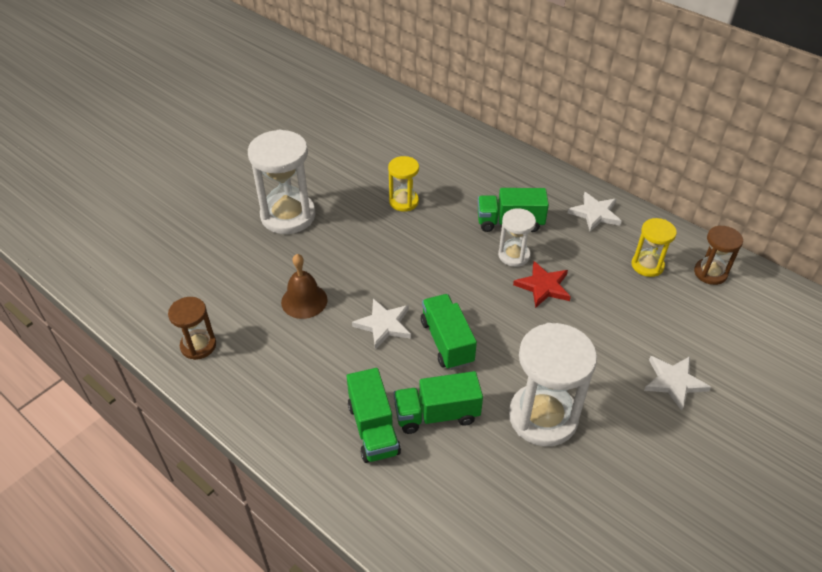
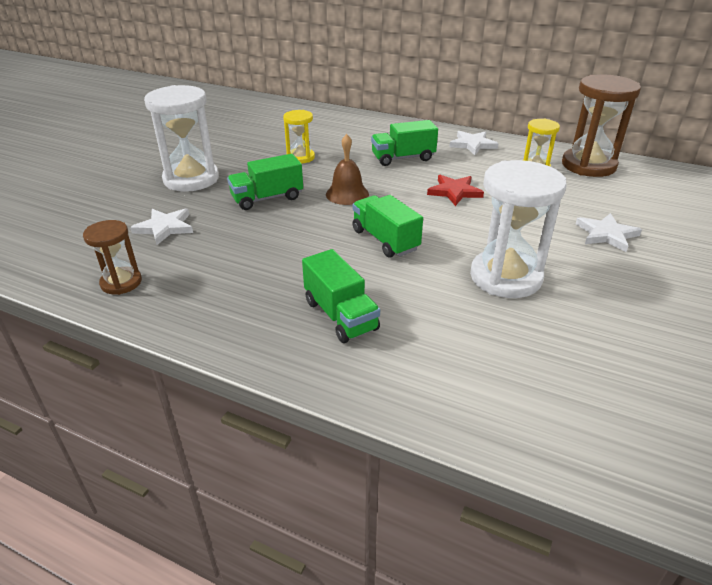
camera: 15 degrees left, 10 degrees down
brown bell [281,254,328,319] -> brown bell moved to [326,134,369,205]
white star [352,299,411,349] -> white star moved to [130,208,193,245]
green truck [394,371,483,434] -> green truck moved to [227,154,303,210]
white hourglass [498,208,536,267] -> none
brown hourglass [694,225,743,285] -> brown hourglass [562,74,641,177], size x1.81

